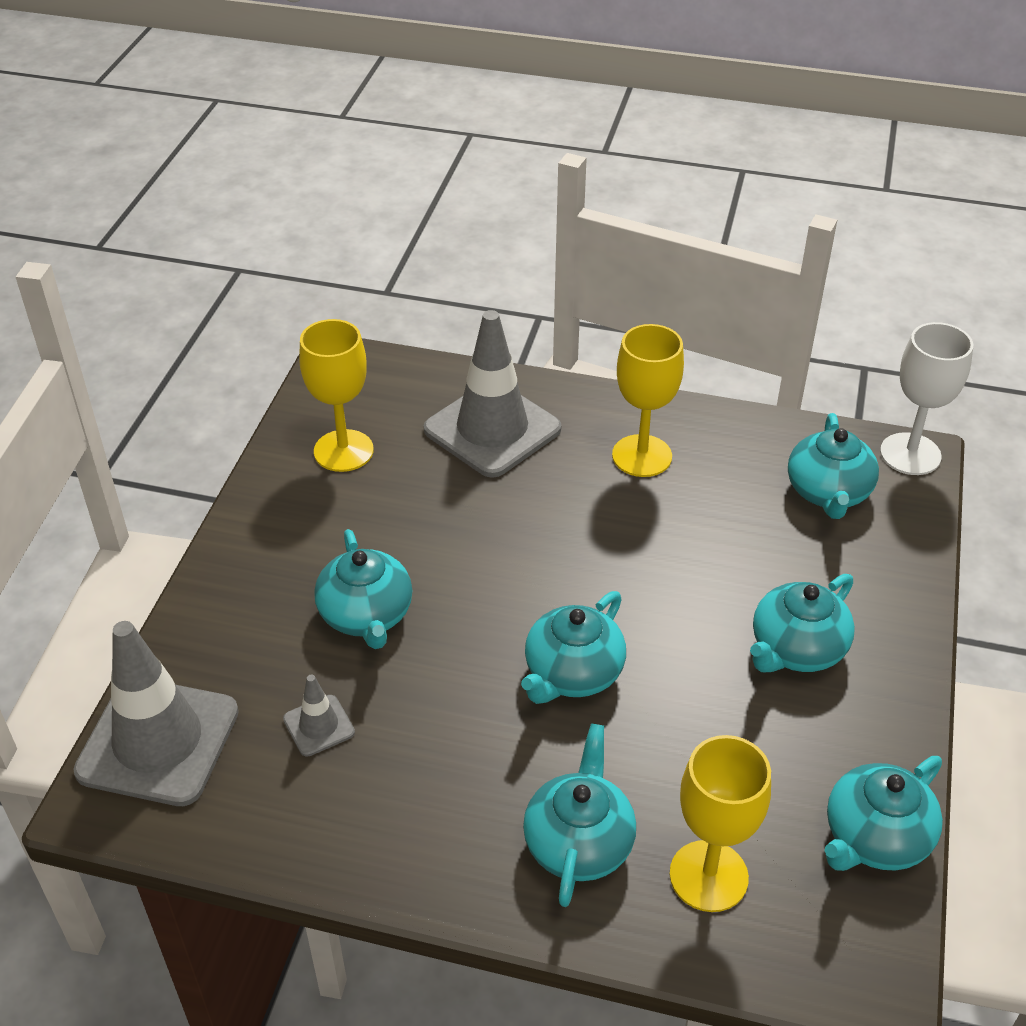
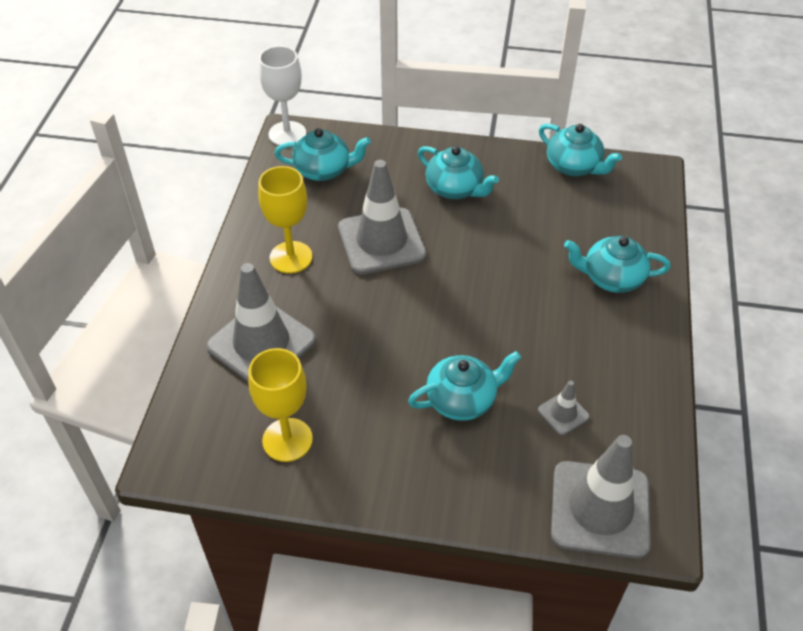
camera: 95 degrees left, 5 degrees up
turquoise teapot [521,591,626,704] -> none
yellow goblet [670,735,771,912] -> none
none -> grey traffic cone [338,160,427,275]

